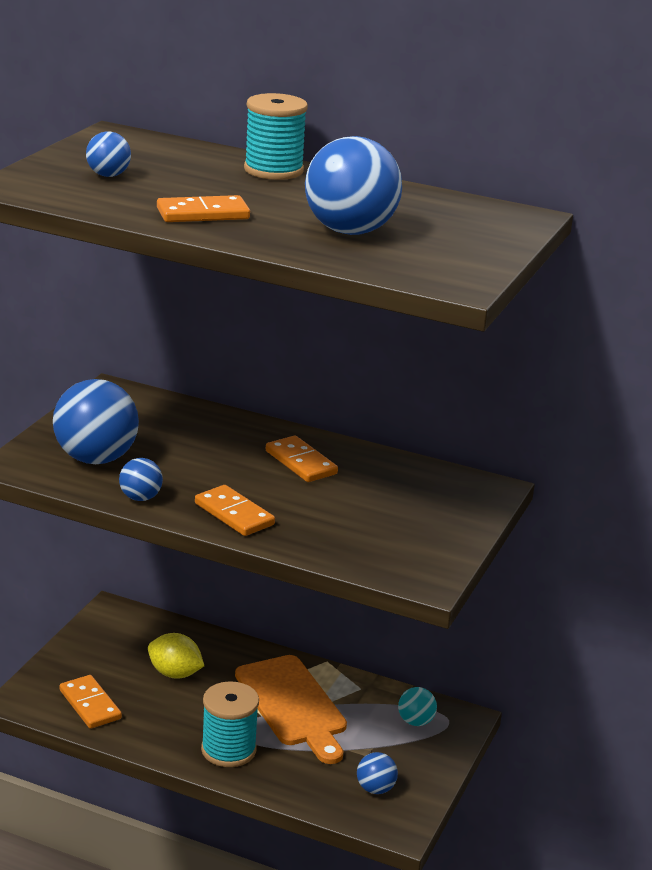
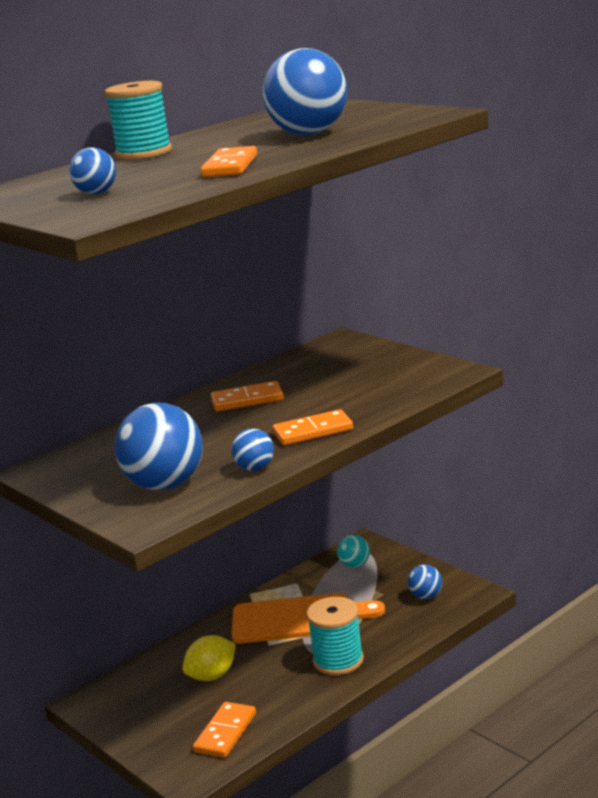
camera: 60 degrees left, 5 degrees down
orange domino [60,675,122,729] -> orange domino turned 60 degrees counterclockwise [193,702,256,758]

